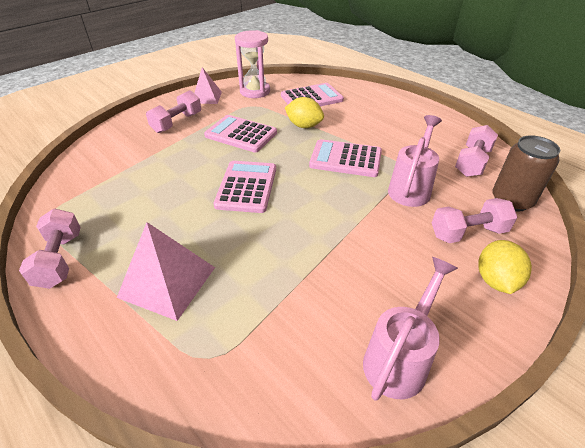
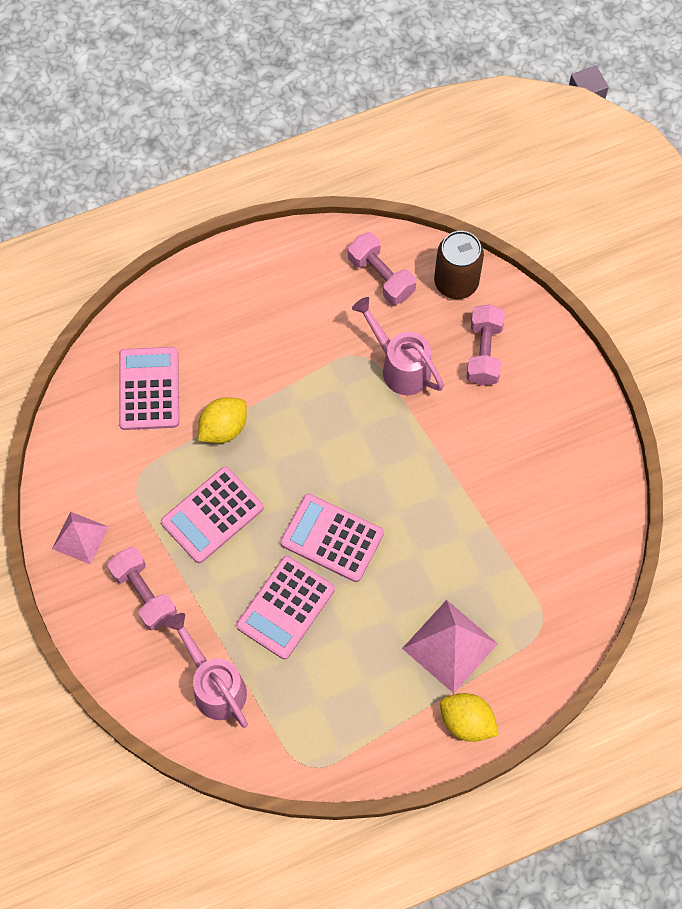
camera: 70 degrees left, 25 degrees up
pink dumbbell [19,209,81,289] -> none
pink hourglass [235,30,270,98] -> none
pink calculator [309,139,382,177] -> pink calculator moved to [236,556,335,659]
pink watering can [363,257,458,400] -> pink watering can moved to [166,613,248,728]
yellow lemon [478,240,532,294] -> yellow lemon moved to [440,693,499,742]

